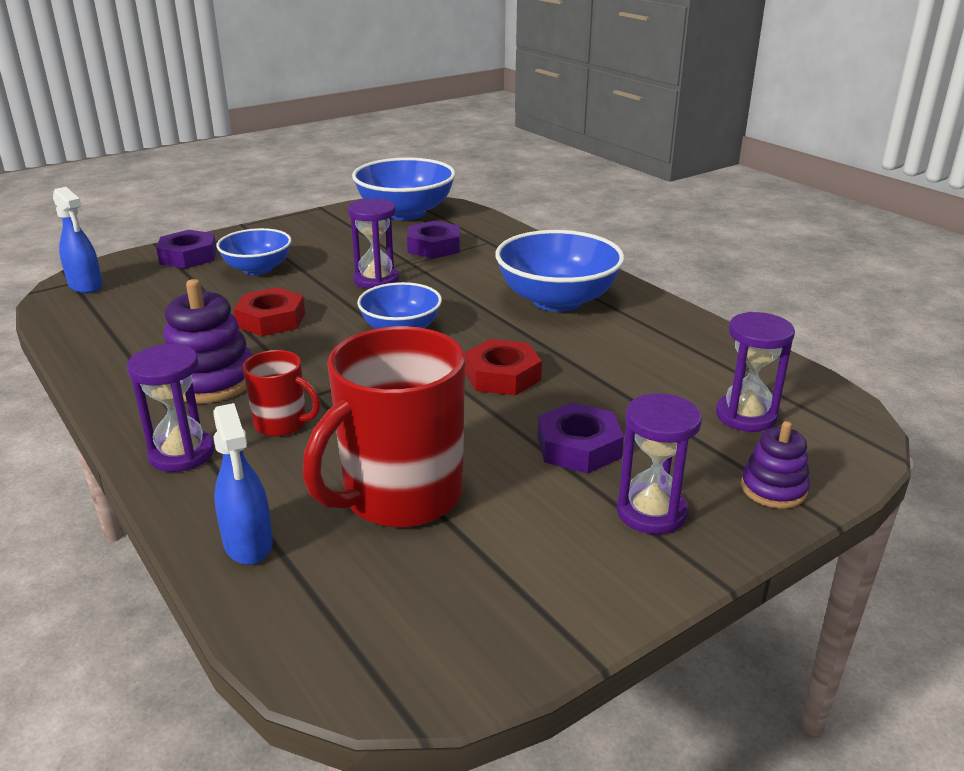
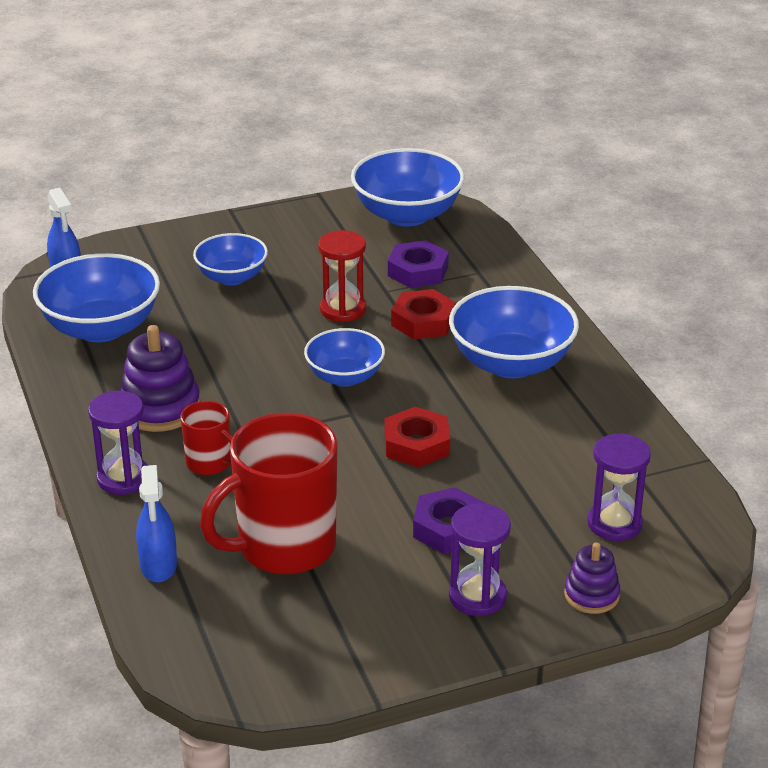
camera: 15 degrees right, 5 degrees up
purple nut [156,230,217,269] -> none
red nut [234,287,305,336] -> red nut moved to [391,289,456,339]
purple hourglass [348,198,399,289] -> red hourglass [318,230,366,322]
none -> blue bowl [33,253,160,342]

